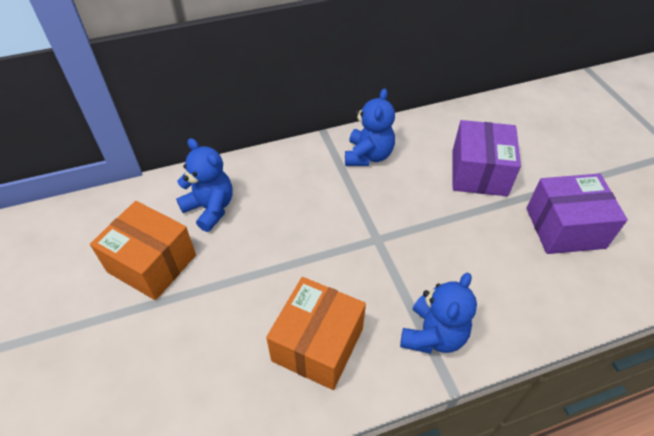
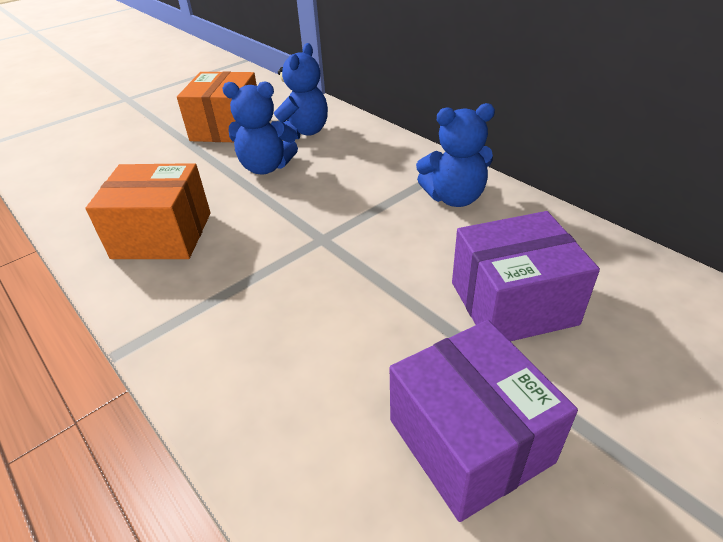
camera: 70 degrees right, 10 degrees down
blue teddy bear [400,273,477,354] -> blue teddy bear moved to [222,81,298,175]

